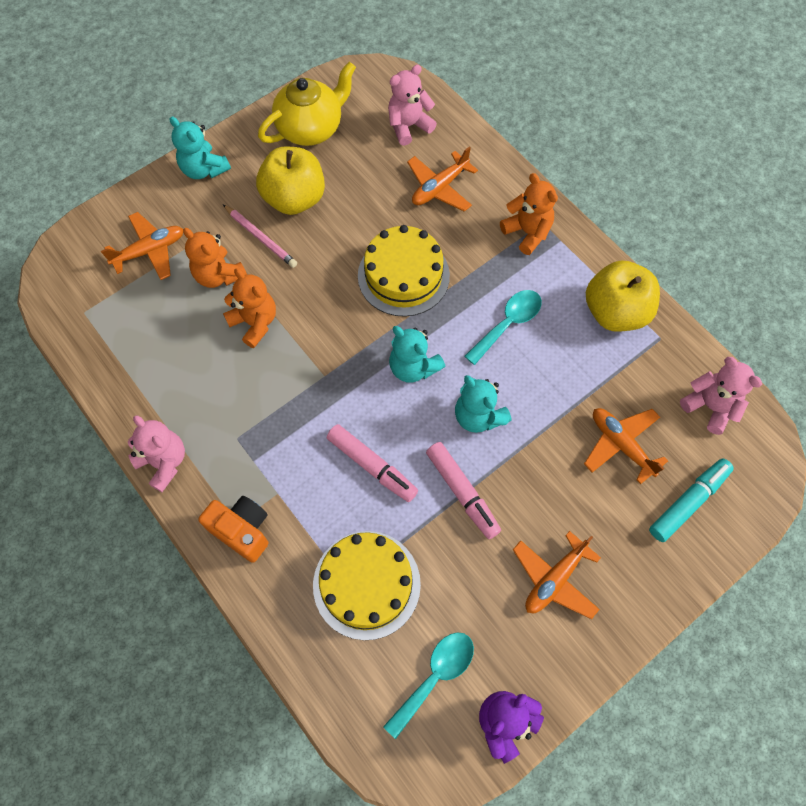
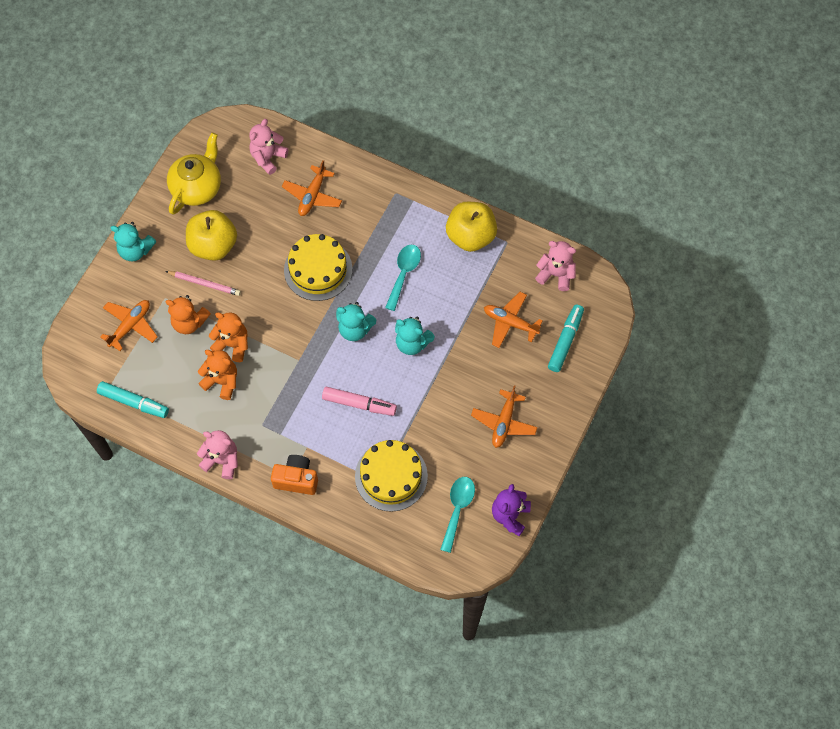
camera: 25 degrees left, 0 degrees up
pink marker [426,442,501,539] -> none
orange teddy bear [500,173,558,255] -> orange teddy bear moved to [198,350,237,400]
none -> turquoise marker [97,381,169,418]

